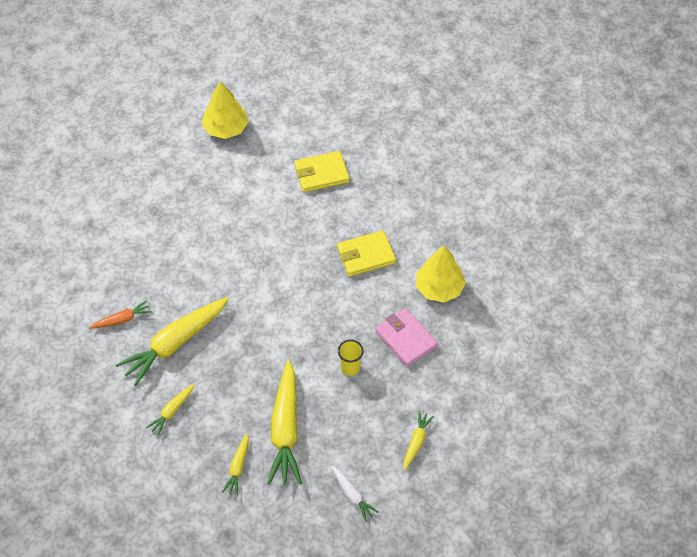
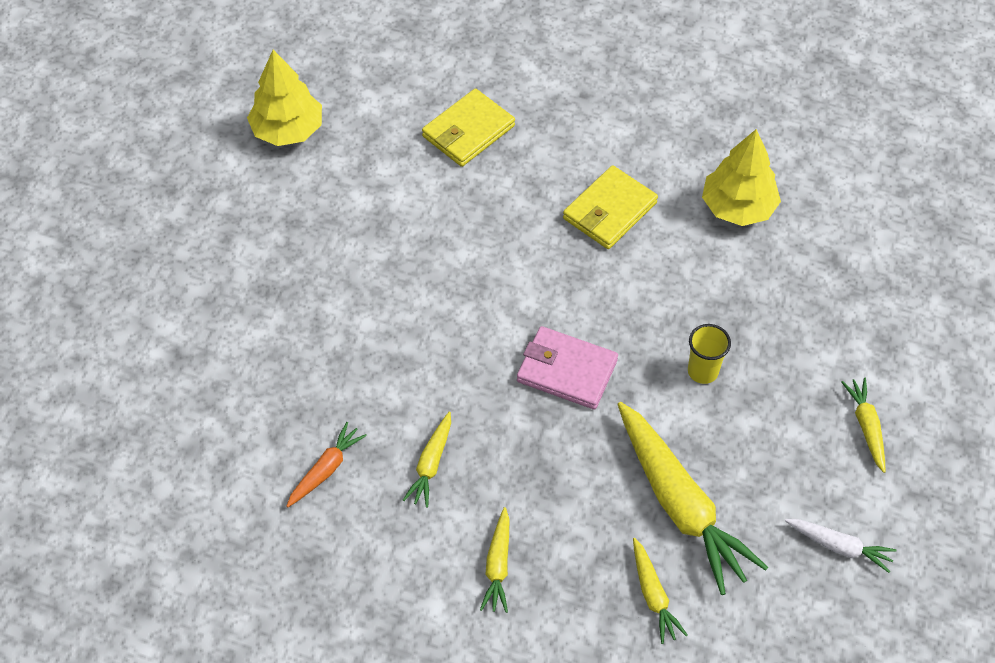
camera: 30 degrees left, 0 degrees up
yellow carrot [116,297,229,386] -> yellow carrot [403,412,451,508], size x0.48
pink wallet [375,308,438,367] -> pink wallet moved to [517,326,618,410]

